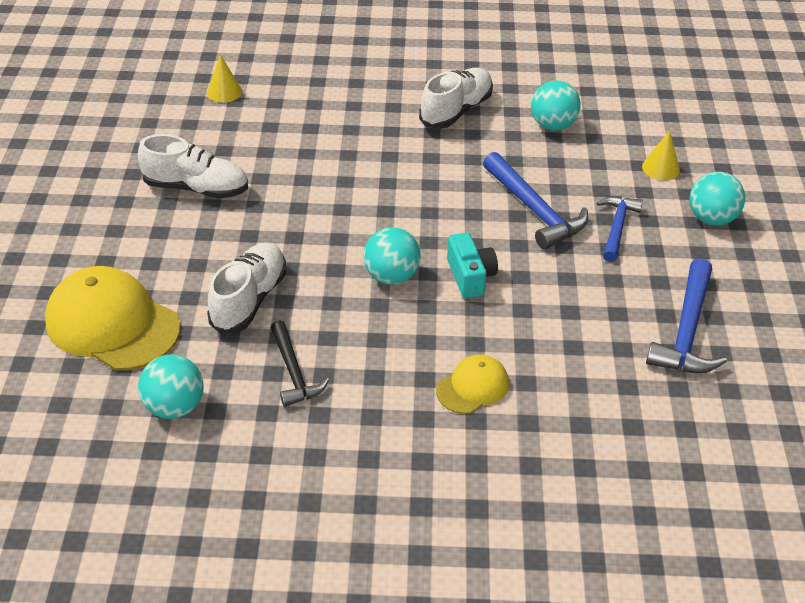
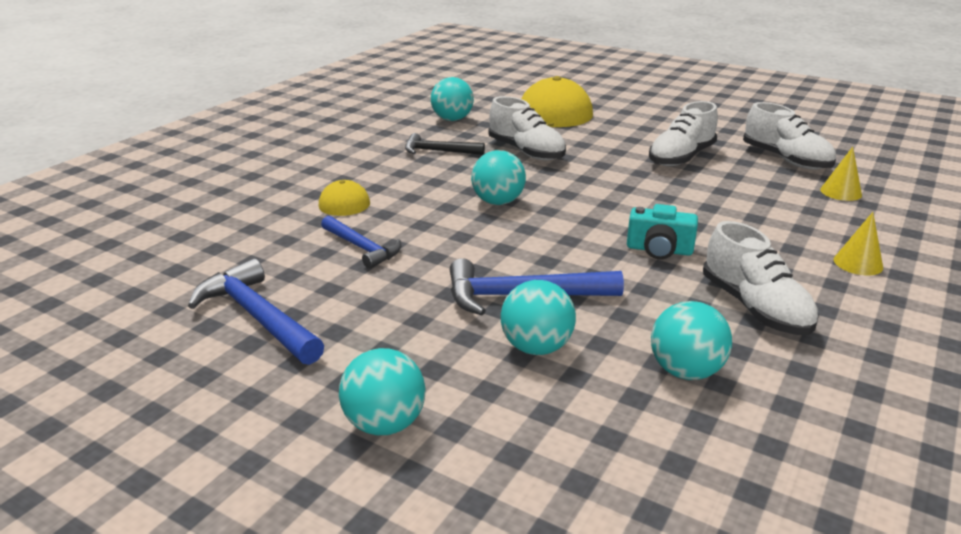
camera: 120 degrees right, 15 degrees down
turquoise camera [447,232,498,298] -> turquoise camera moved to [627,204,698,260]
blue hammer [597,196,643,262] -> blue hammer moved to [321,215,401,269]
yellow cone [642,130,680,180] -> yellow cone moved to [834,212,883,275]
none -> turquoise ball [501,280,576,355]
none -> white shoe [743,102,836,170]

